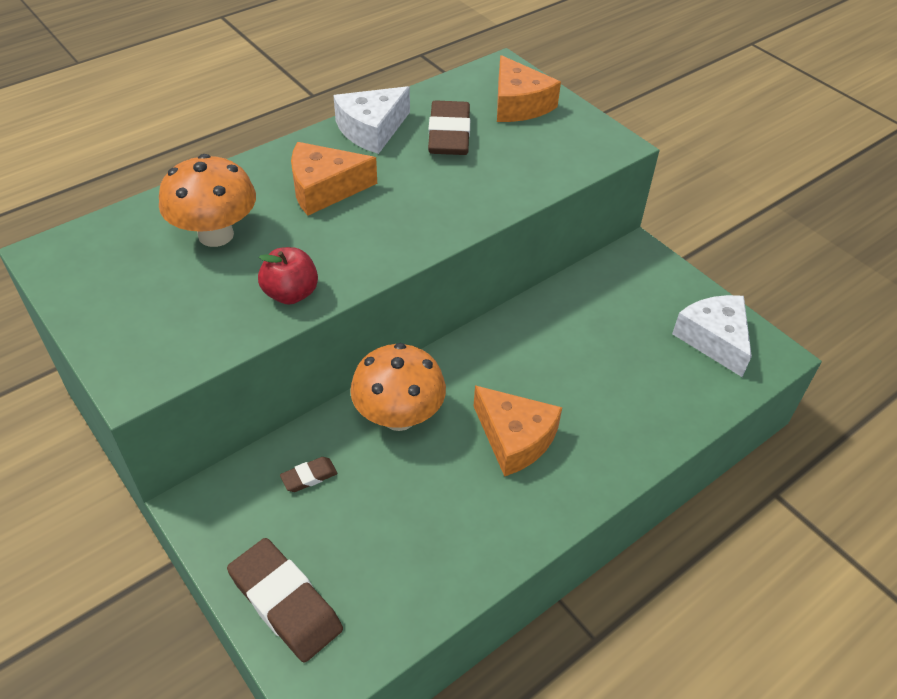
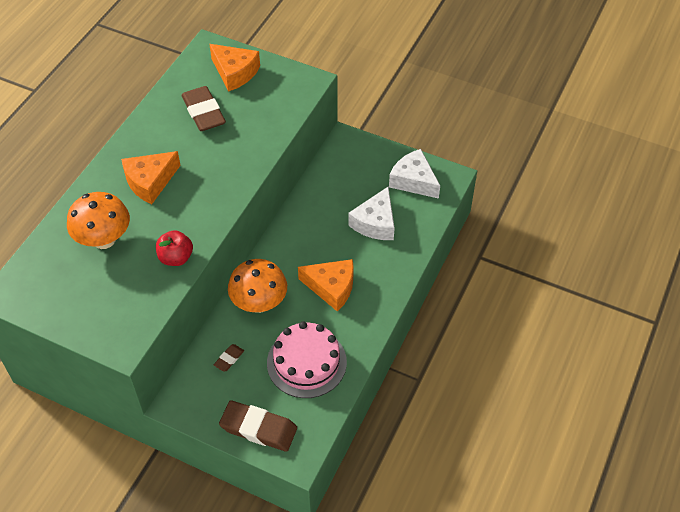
camera: 25 degrees left, 5 degrees up
white cheese [333,86,410,154] -> white cheese moved to [348,187,395,240]
none -> pink cake [267,321,347,398]

